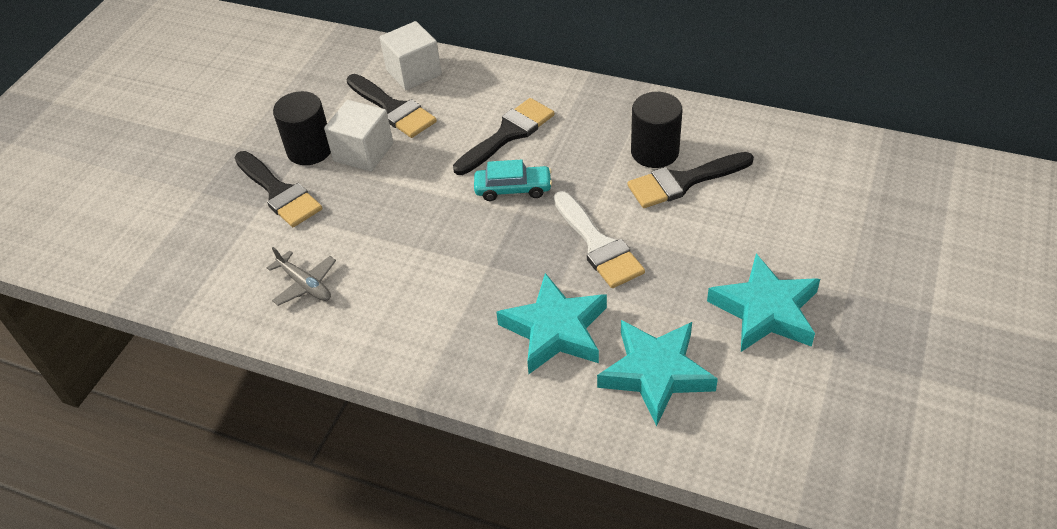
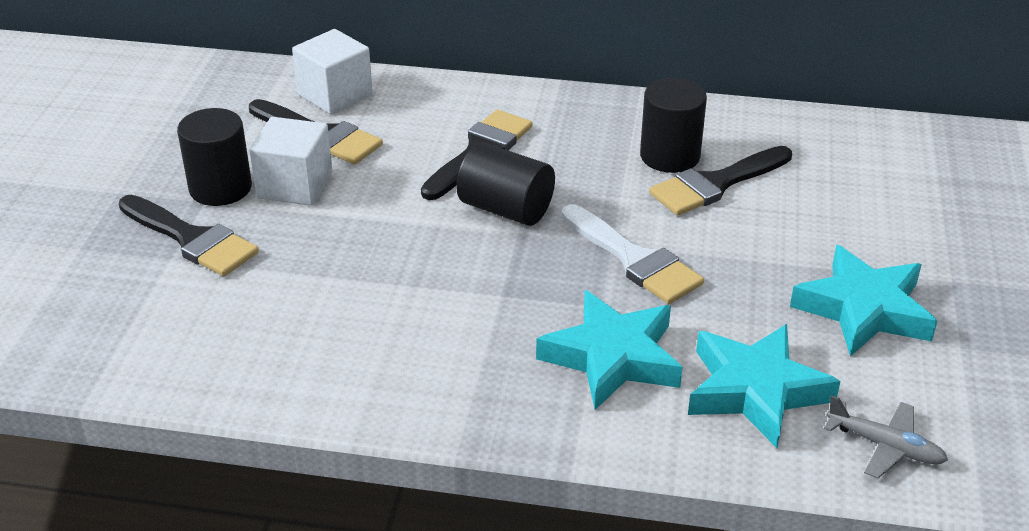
camera: 15 degrees left, 10 degrees down
grey plane [267,247,336,306] -> grey plane moved to [824,395,948,479]
turquoise car [474,159,552,201] -> black cylinder [457,142,555,226]

